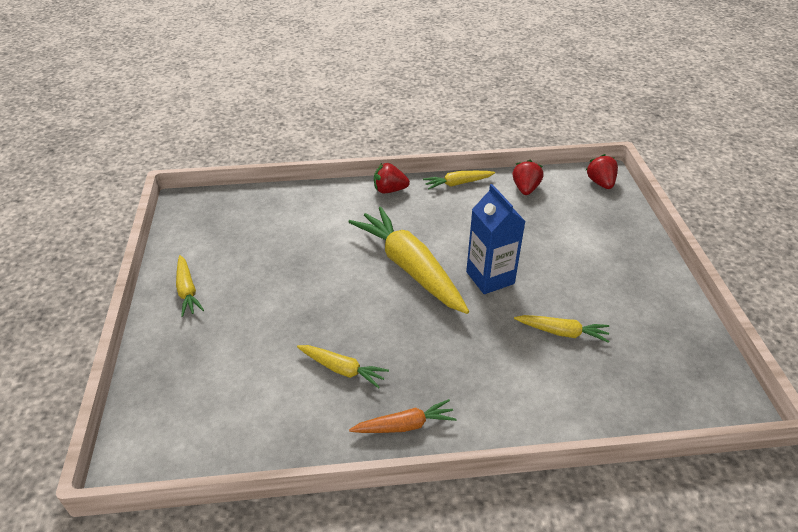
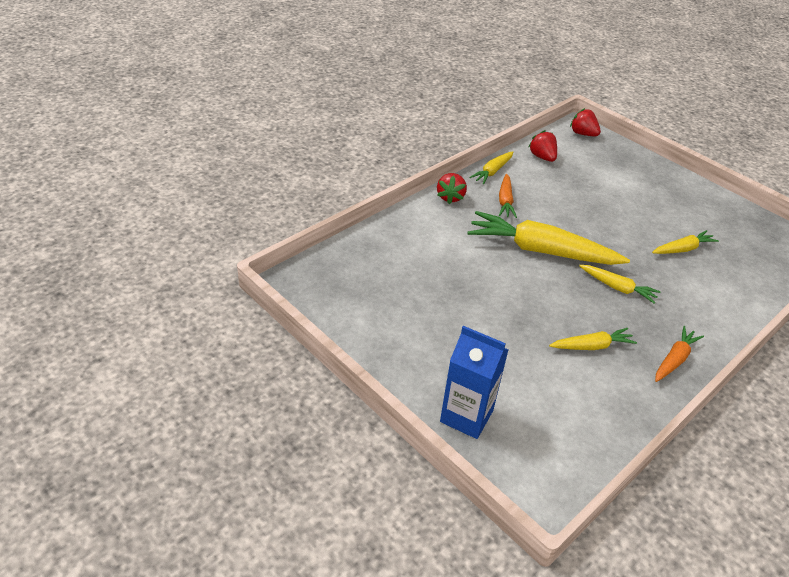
camera: 40 degrees left, 0 degrees up
yellow carrot [176,255,204,317] -> yellow carrot moved to [579,265,660,304]
red strawberry [374,163,410,194] -> red strawberry turned 45 degrees counterclockwise [437,173,467,204]
blue carton [466,184,526,294] -> blue carton moved to [440,326,508,439]
none -> orange carrot [499,174,517,218]

